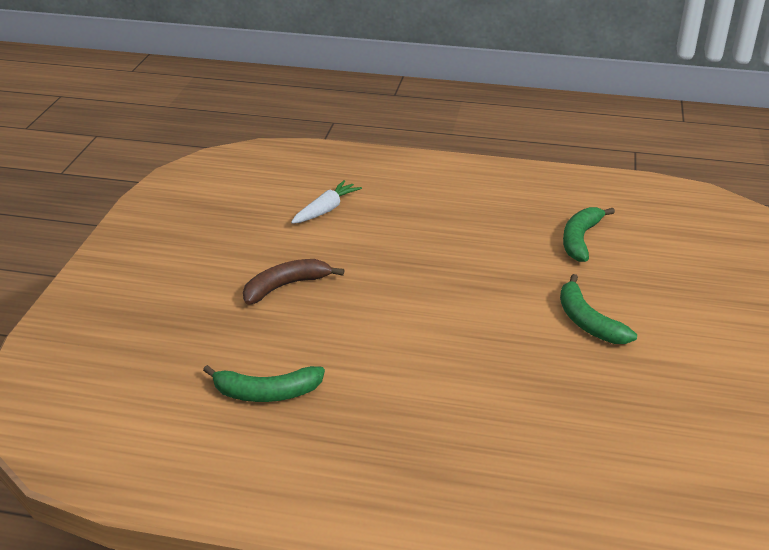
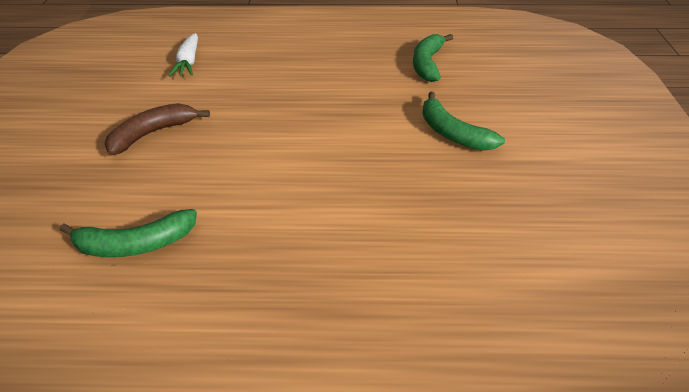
camera: 10 degrees left, 5 degrees up
white carrot [291,180,362,224] -> white carrot turned 150 degrees clockwise [168,33,198,77]

